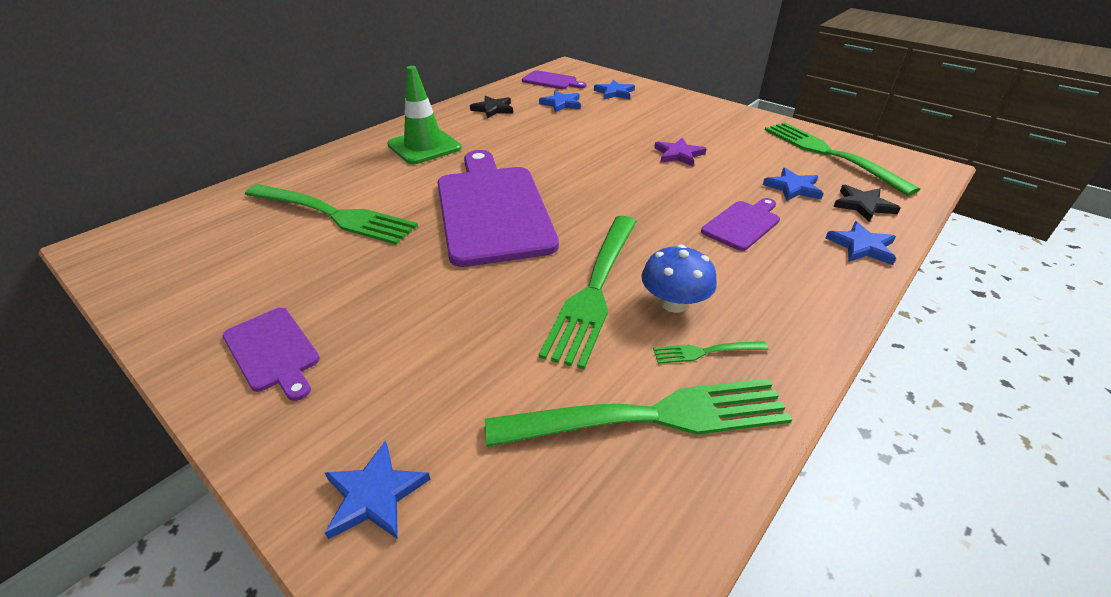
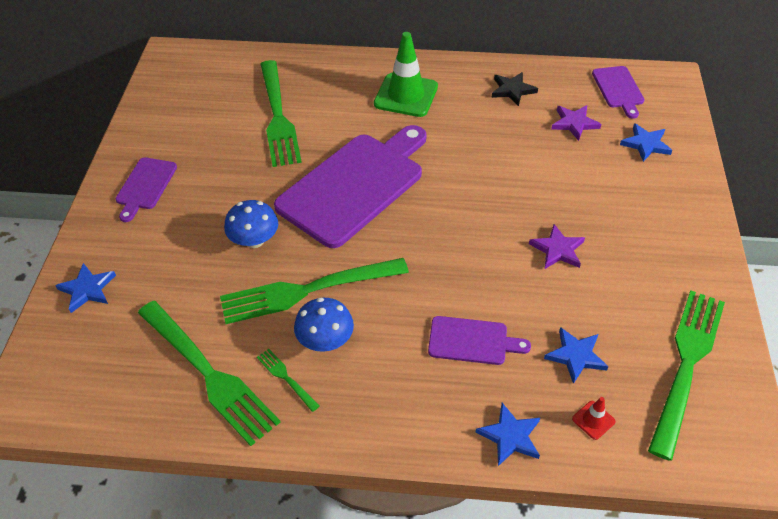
camera: 55 degrees right, 10 degrees up
blue star [539,91,581,112] -> purple star [551,105,601,141]
black star [833,185,900,222] -> red traffic cone [572,397,615,440]
none -> blue mushroom [224,200,278,248]

